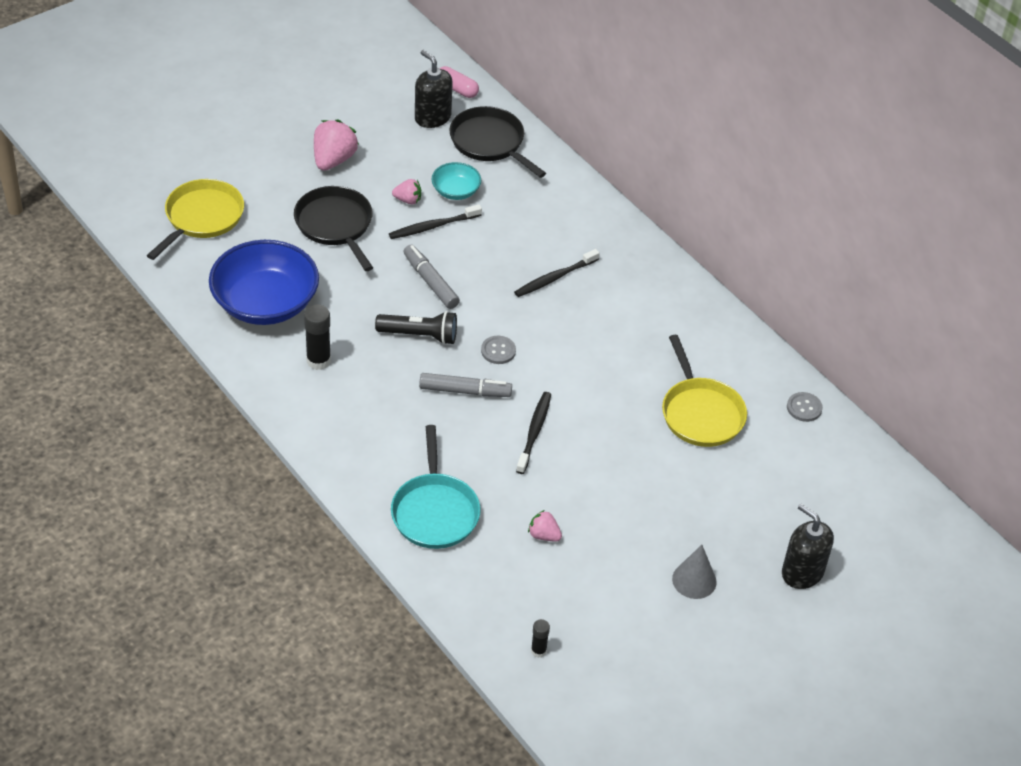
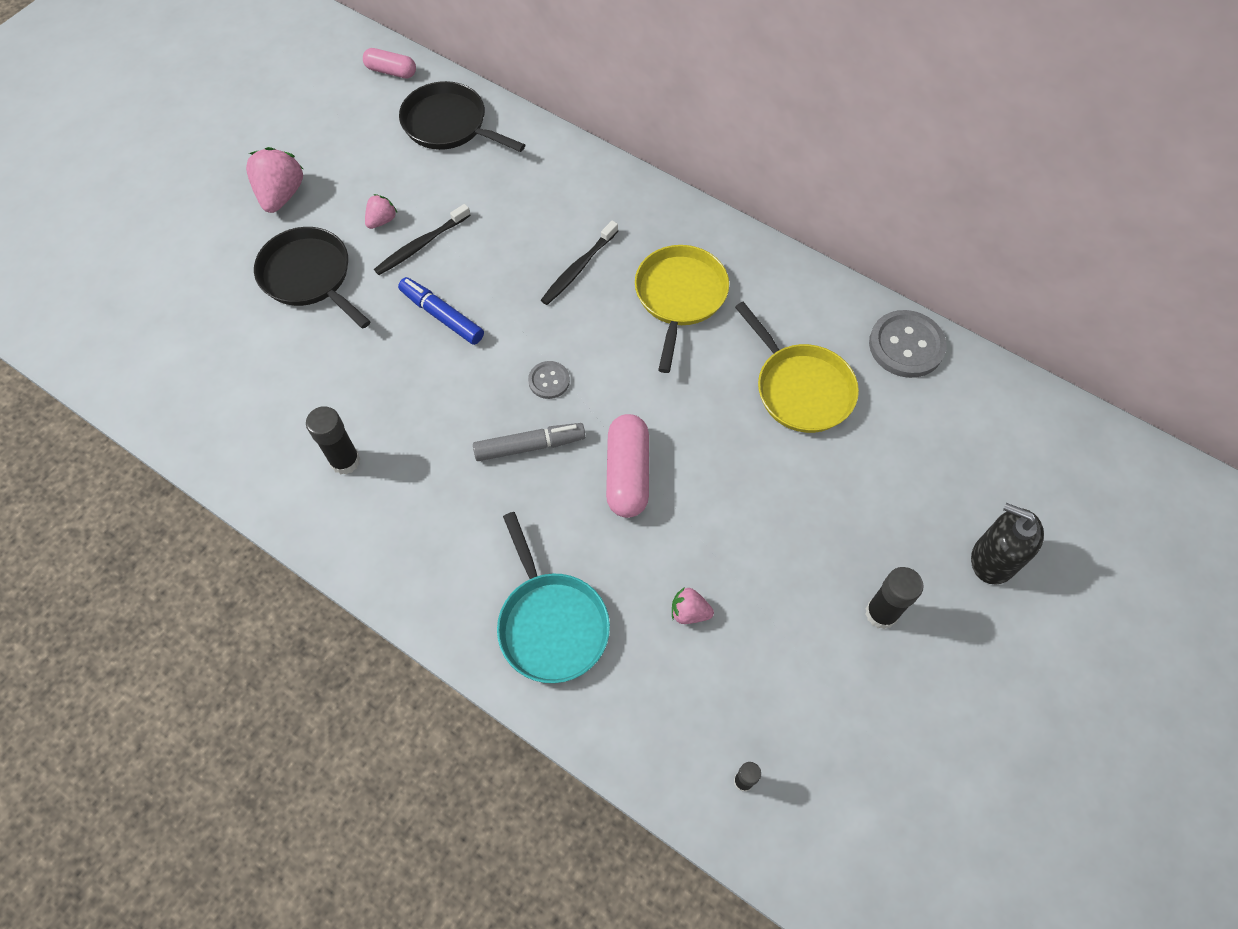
camera: 15 degrees left, 15 degrees up
yellow pan [147,179,244,260] -> yellow pan moved to [635,245,729,373]
blue bowl [209,240,319,325] -> none
black flashlight [375,311,457,345] -> none
pink strawberry [392,179,421,204] -> pink strawberry turned 45 degrees counterclockwise [365,194,397,229]
grey marker [403,245,460,309] -> blue marker [398,277,484,345]
black soap dispenser [415,50,452,128] -> none
turquoise bowl [432,162,481,200] -> none
black toothbrush [516,392,551,474] -> pink capsule [606,414,649,518]
grey cone [672,545,717,599] -> black glue stick [865,567,923,629]
grey button [787,392,823,422] -> grey button [869,310,947,378], size x1.84

